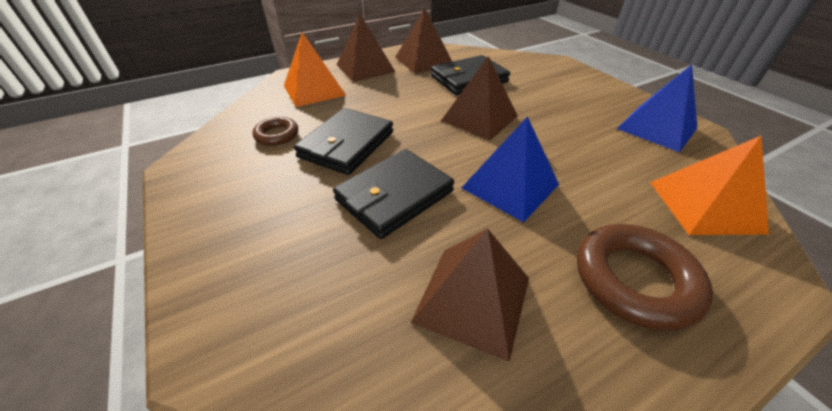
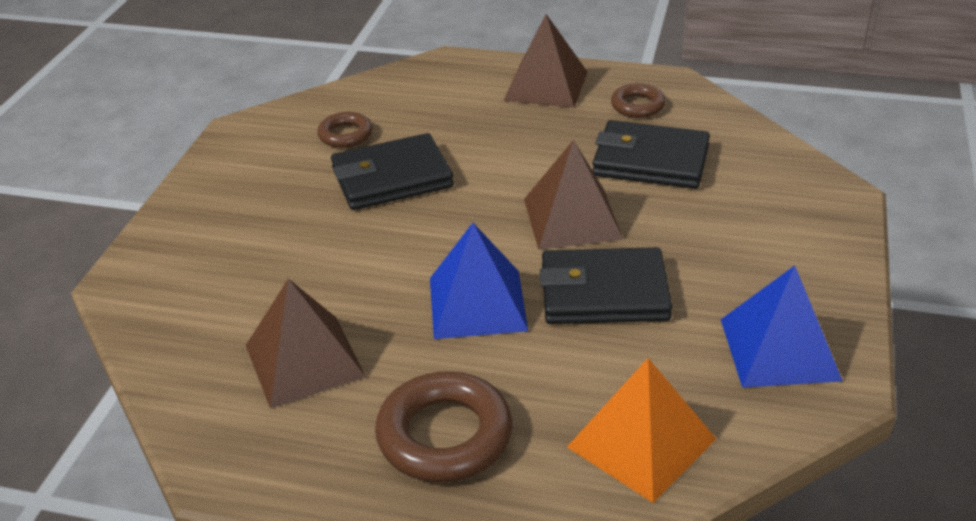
camera: 45 degrees right, 5 degrees down
orange pyramid [284,32,346,107] -> none
black wallet [333,149,454,239] -> black wallet moved to [540,247,672,324]
brown pyramid [395,8,452,74] -> brown ring [611,83,666,118]

